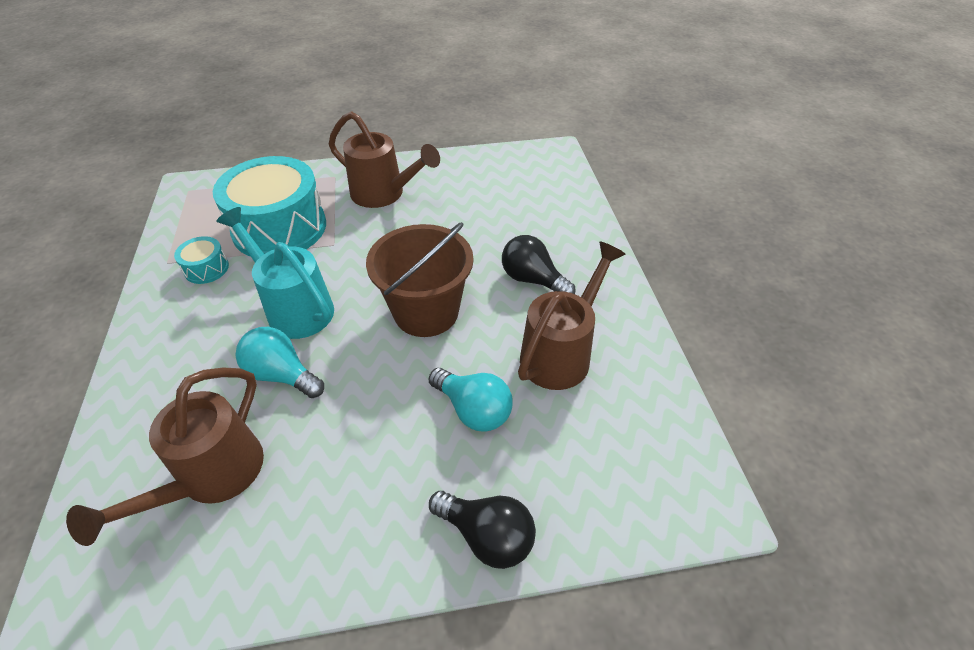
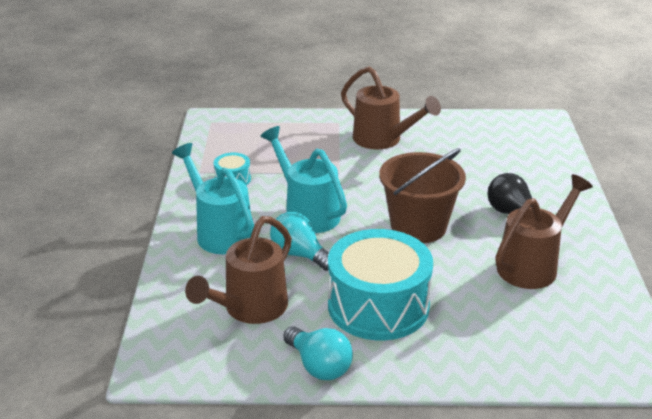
camera: 10 degrees right, 15 degrees down
turquoise drum [213,156,326,257] -> turquoise drum moved to [328,229,433,340]
turquoise light bulb [428,368,513,432] -> turquoise light bulb moved to [283,326,353,380]
black light bulb [429,491,536,569] -> none
none -> turquoise watering can [172,143,254,254]

